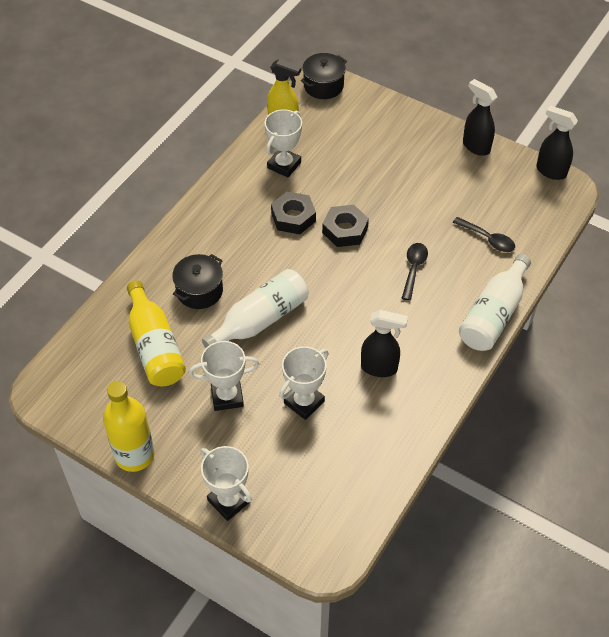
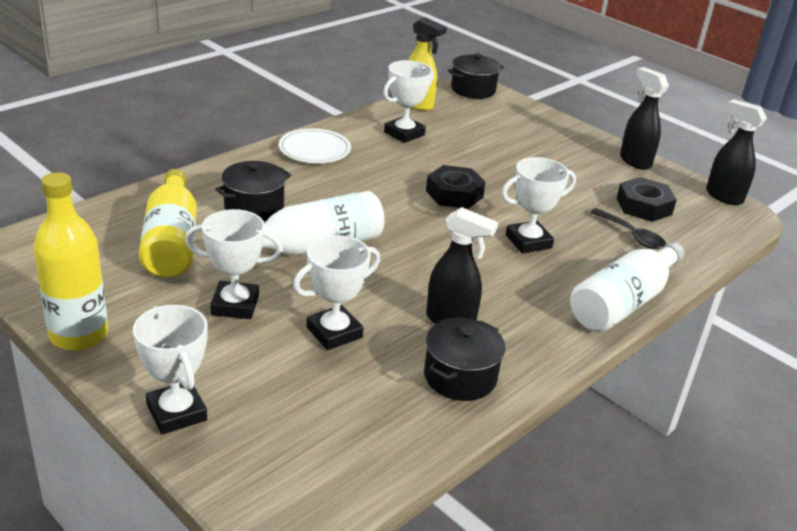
camera: 10 degrees right, 20 degrees down
black nut [271,192,316,234] -> black nut moved to [617,177,677,222]
black spoon [402,243,428,301] -> white trophy [502,157,576,253]
none -> white plate [279,128,351,163]
none -> black pot [424,318,505,401]

